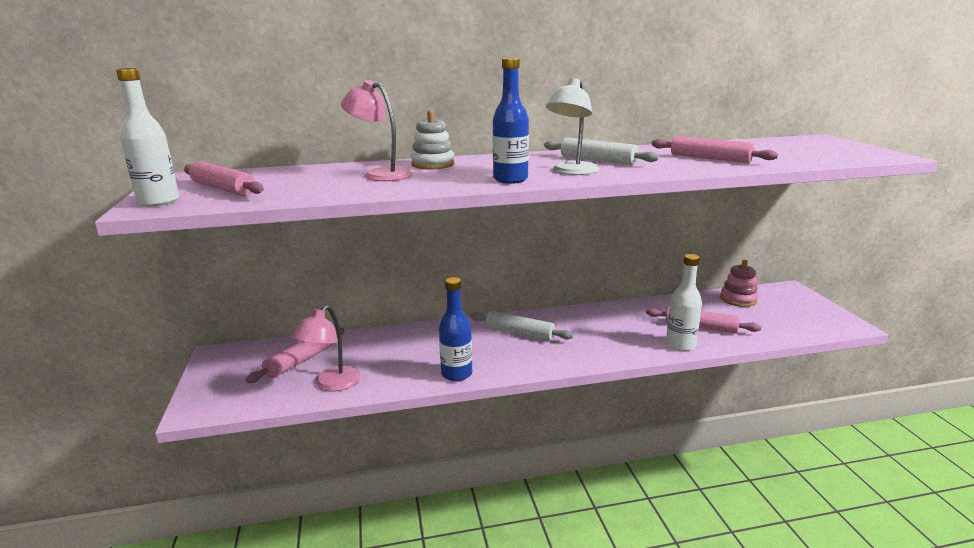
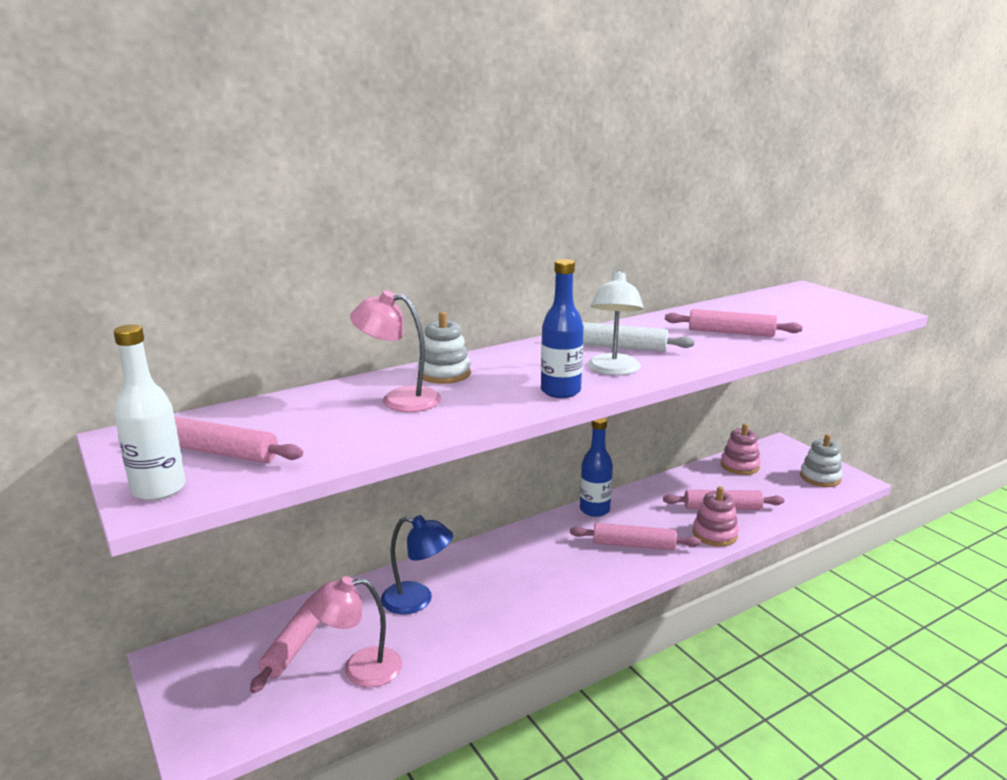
camera: 20 degrees left, 0 degrees up
pink lamp [292,305,361,391] -> pink lamp turned 75 degrees clockwise [308,576,402,687]
blue bottle [439,277,472,381] -> blue bottle moved to [580,418,613,517]
white rolling pin [470,311,573,341] -> none
white bottle [666,254,702,351] -> pink stacking toy [693,486,739,547]
none -> blue lamp [381,515,453,614]
none -> pink rolling pin [570,523,701,550]
none -> white stacking toy [800,434,843,487]

